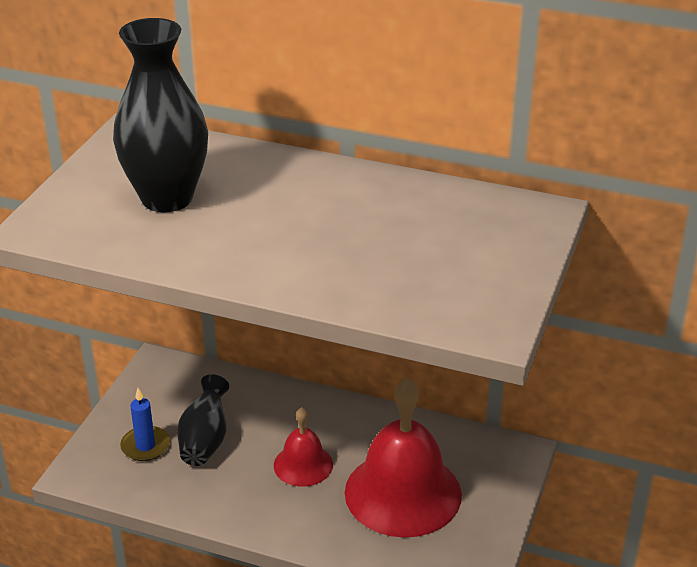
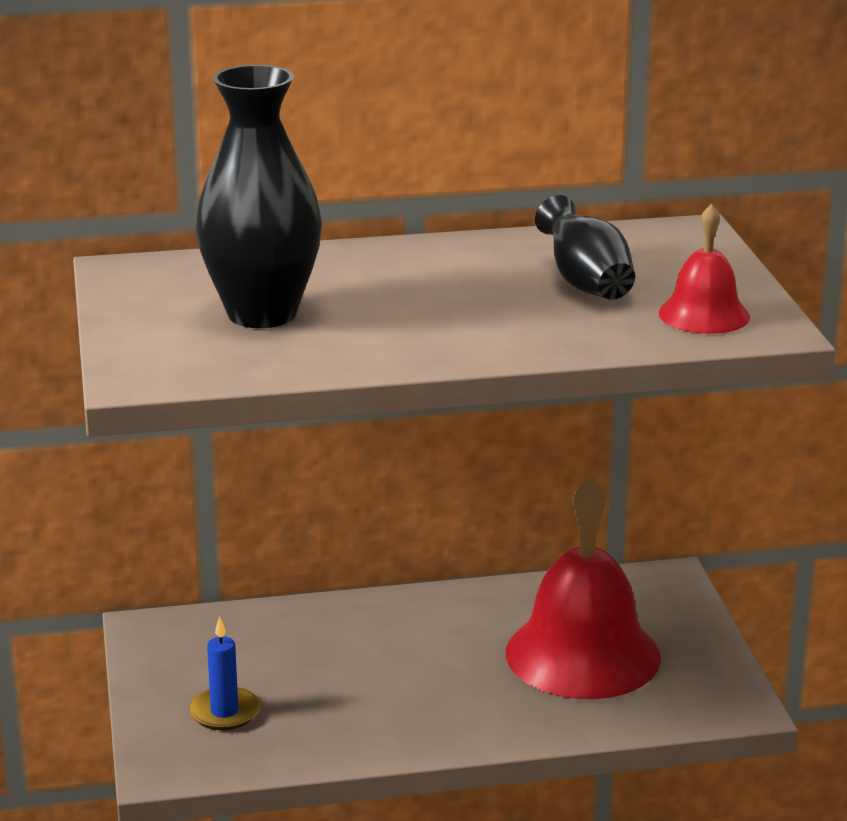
camera: 30 degrees left, 10 degrees down
black vase [177,374,229,466] -> black vase moved to [535,195,635,300]
red bell [274,407,333,487] -> red bell moved to [659,204,750,334]

